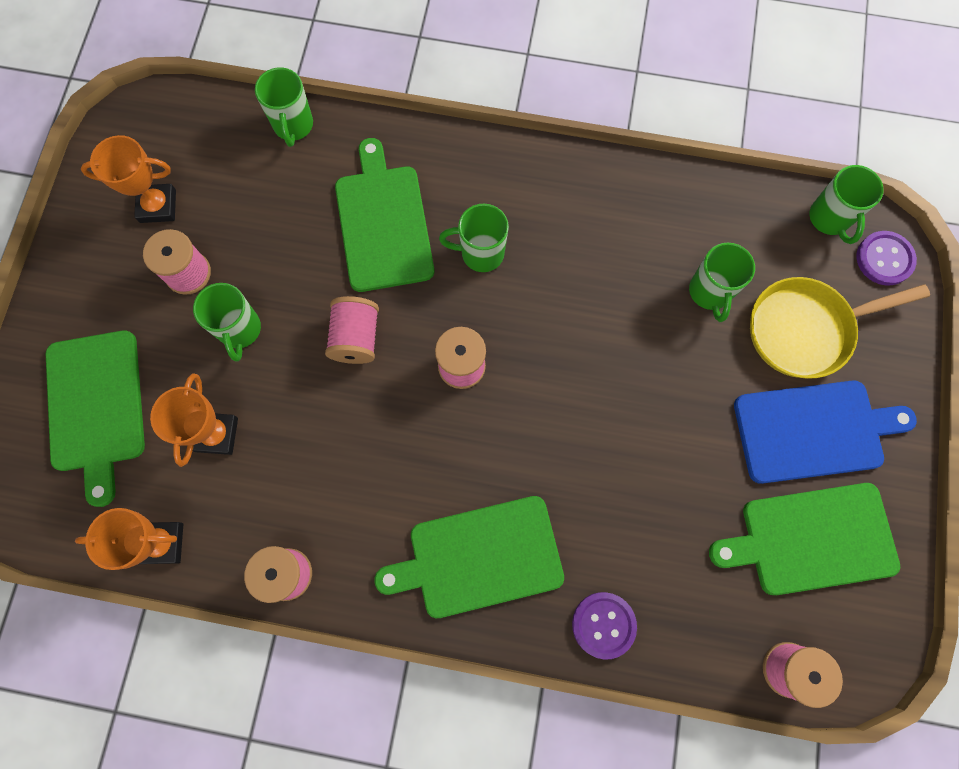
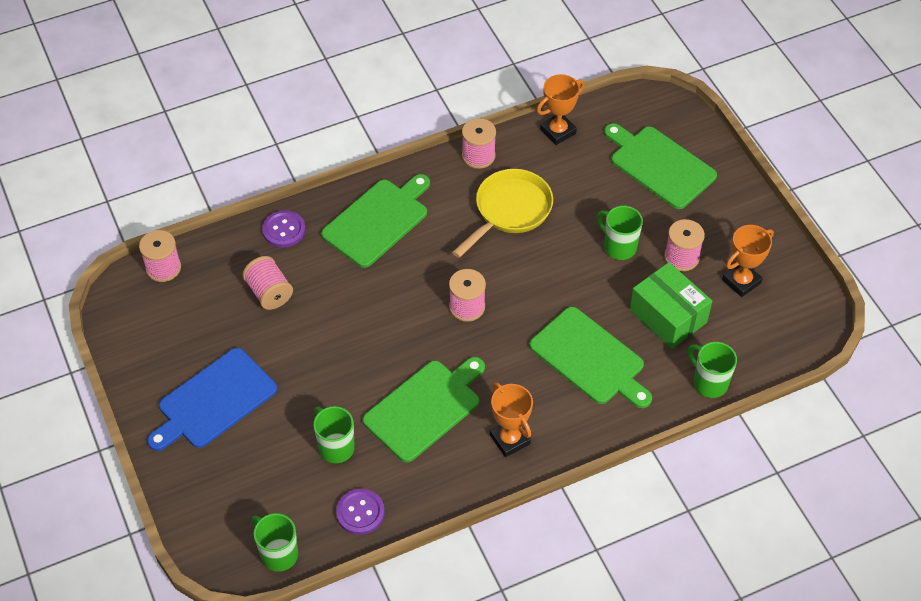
camera: 145 degrees right, 20 degrees down
orange trophy [150,373,238,467] -> orange trophy moved to [490,382,533,457]
pink spool [325,296,379,364] -> pink spool moved to [242,256,293,310]
green mug [439,204,509,272] -> none
green cutting board [709,483,900,595] -> green cutting board moved to [363,357,485,462]
yellow pan [750,277,930,378] -> yellow pan moved to [452,169,553,258]
purple button [856,231,917,285] -> purple button moved to [336,489,385,535]
none -> green box [629,262,712,349]

